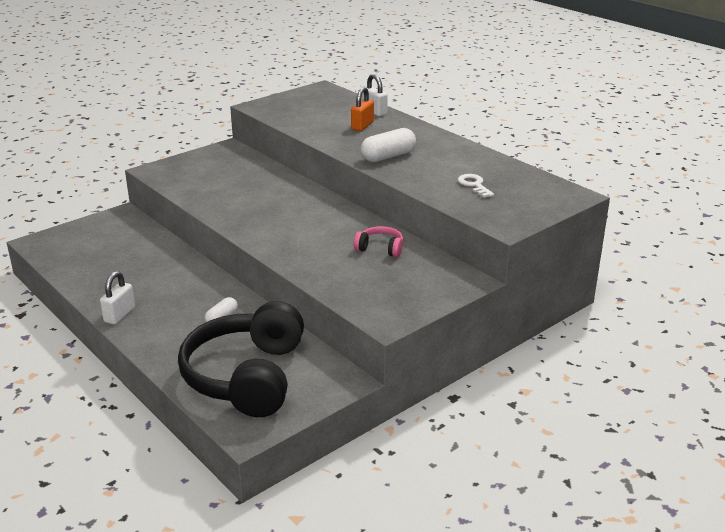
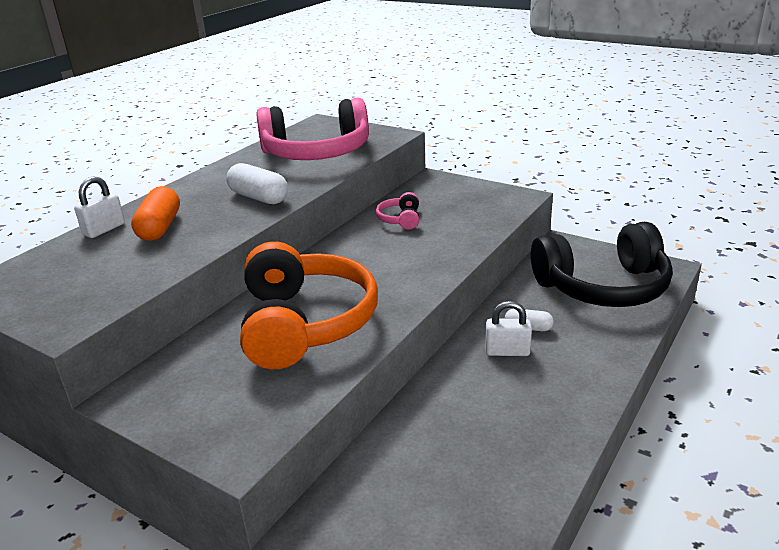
camera: 105 degrees left, 0 degrees up
white padlock [100,271,135,325] -> white padlock moved to [485,301,532,356]
orange padlock [351,87,374,131] -> orange capsule [131,186,180,241]
white key [458,174,494,198] -> pink headphones [256,97,369,160]
none -> orange headphones [240,241,378,369]

